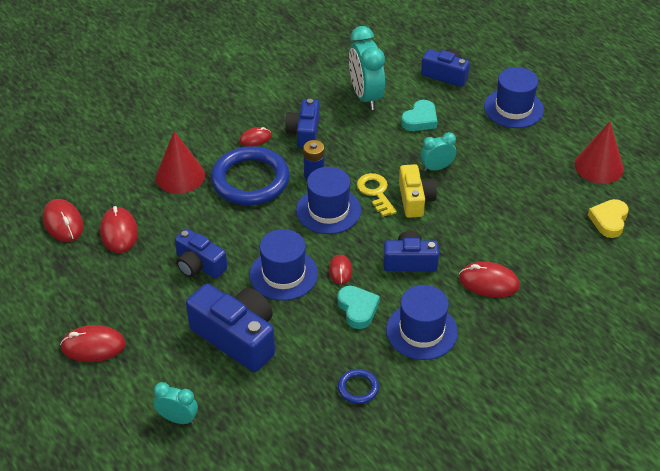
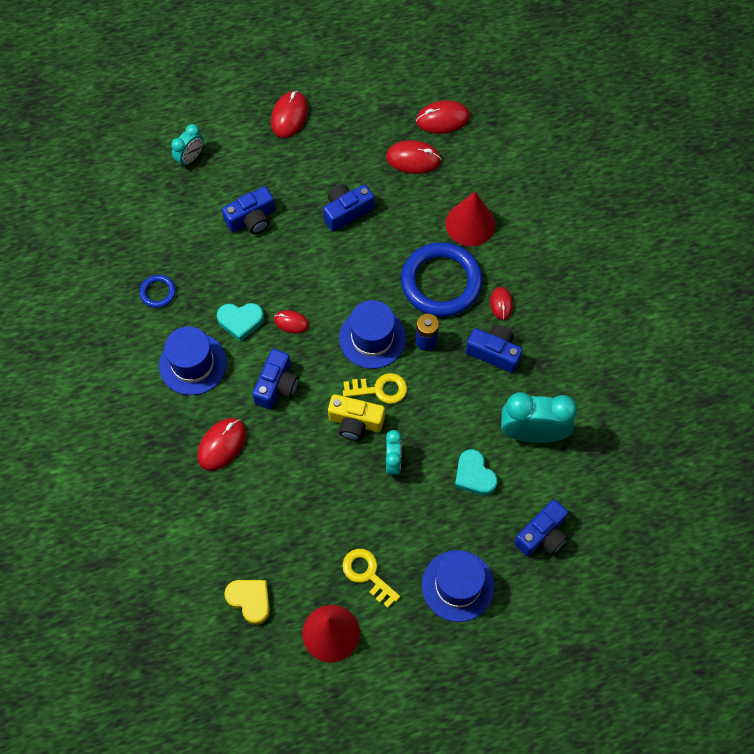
camera: 110 degrees right, 20 degrees up
blue camera [186,284,275,372] -> blue camera [222,186,275,234], size x0.62
blue hat [250,229,318,301] -> none
none -> yellow key [342,549,400,608]

